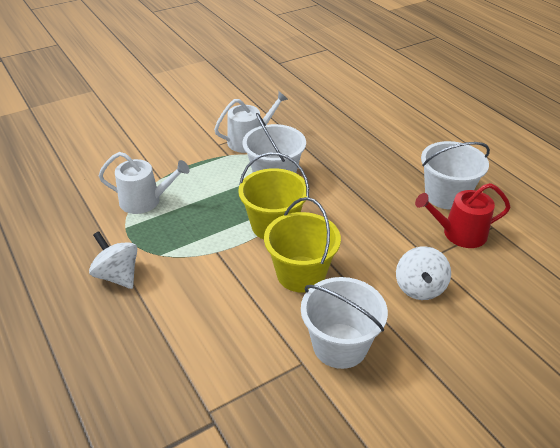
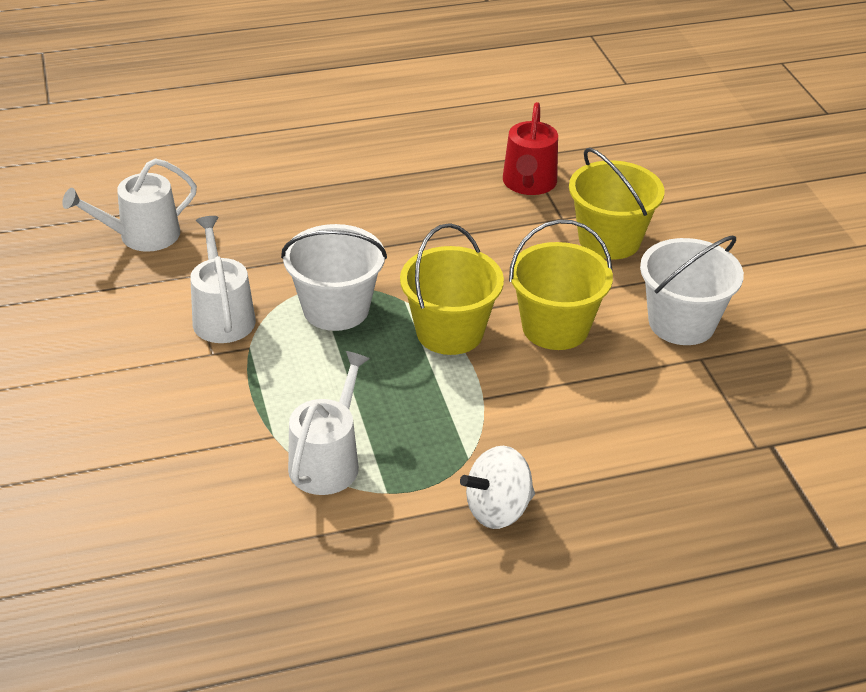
camera: 75 degrees left, 0 degrees up
white spinning top [396,246,451,300] -> yellow bucket [569,148,665,259]
white bucket [421,141,490,210] -> none
none -> white watering can [62,158,197,252]

